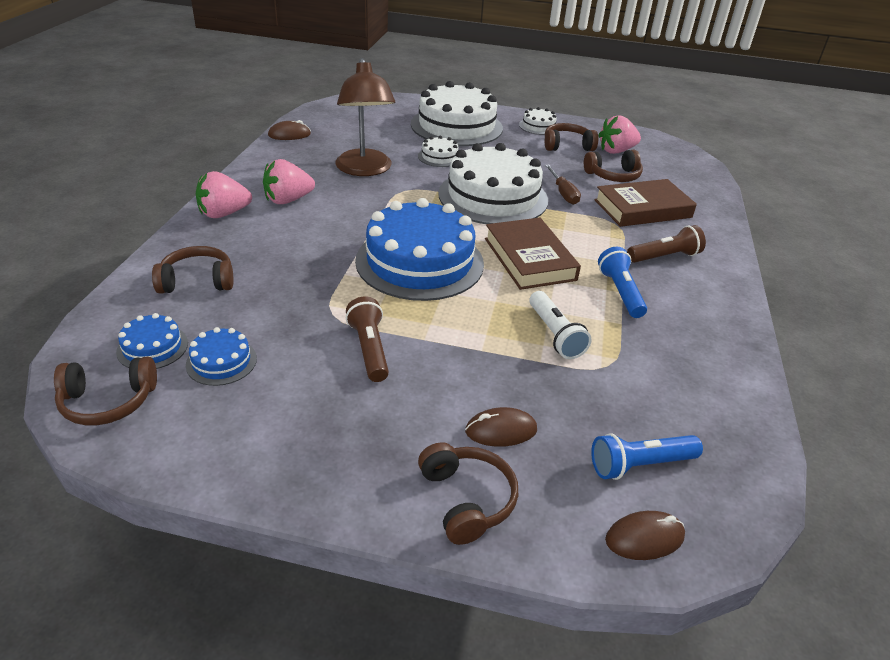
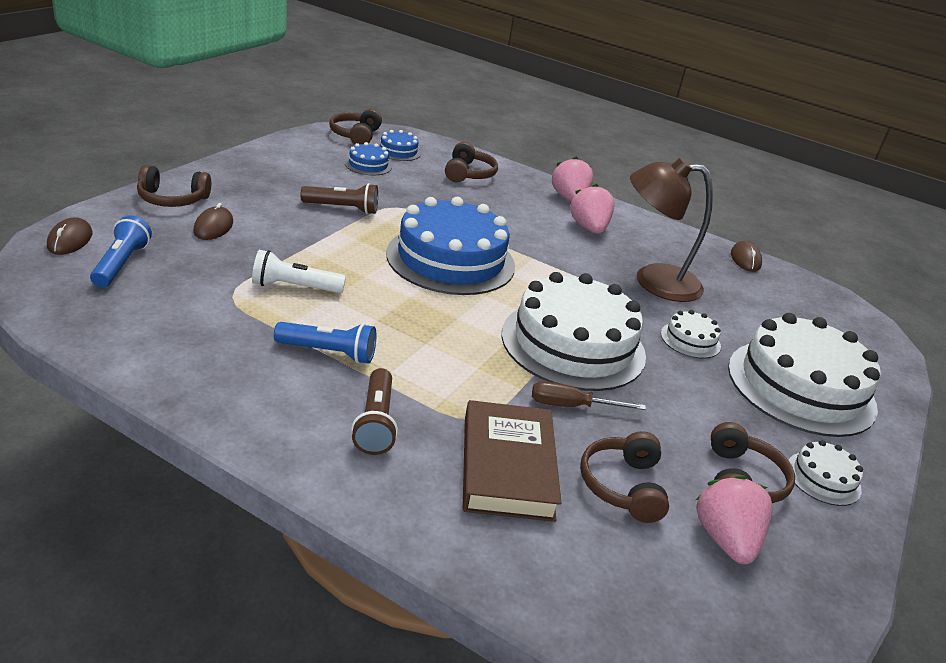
camera: 105 degrees right, 5 degrees down
brown book [485,218,581,290] -> none

